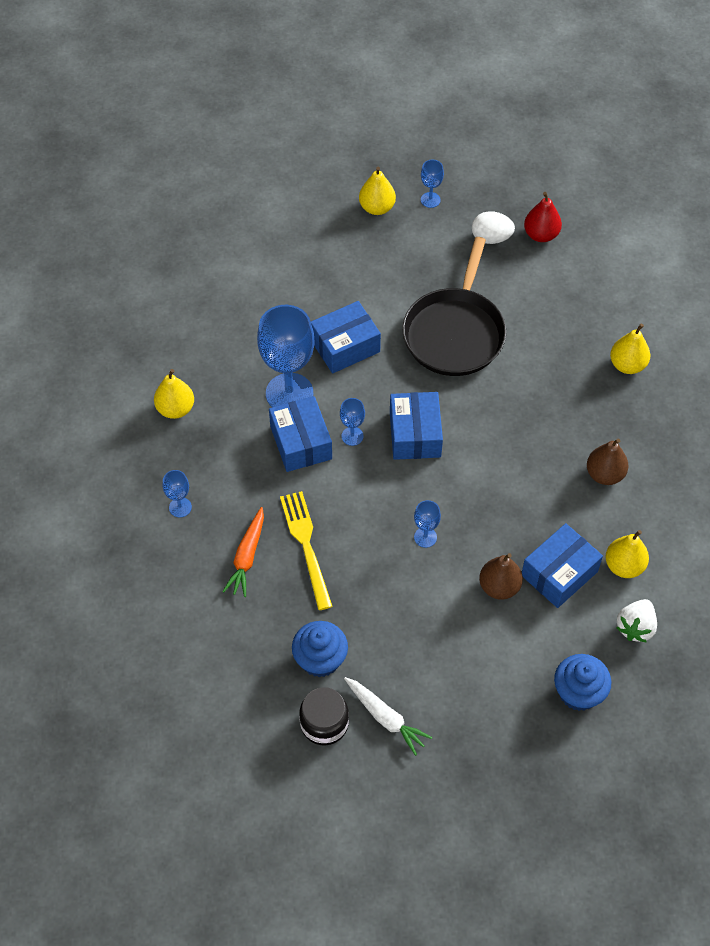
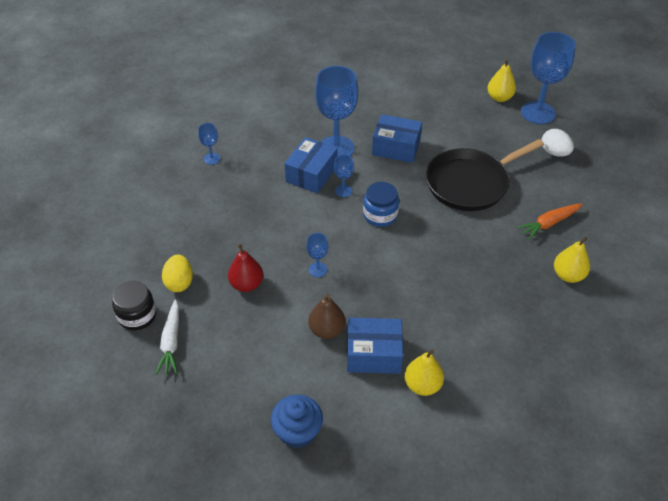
camera: 45 degrees right, 10 degrees down
yellow pear [154,369,194,419] -> none
orange carrot [222,507,264,597] -> orange carrot moved to [517,203,582,239]
yellow fork [280,491,333,610] -> none
blue cupcake [292,621,348,677] -> yellow egg [162,255,193,292]
blue box [390,392,443,460] -> blue jar [363,182,399,227]
blue goblet [421,160,444,208] -> blue goblet [521,32,576,124], size x2.20
red pear [524,192,562,242] -> red pear moved to [228,243,263,292]
brown pear [587,439,629,485] -> none
white strawberry [616,599,657,642] -> none

